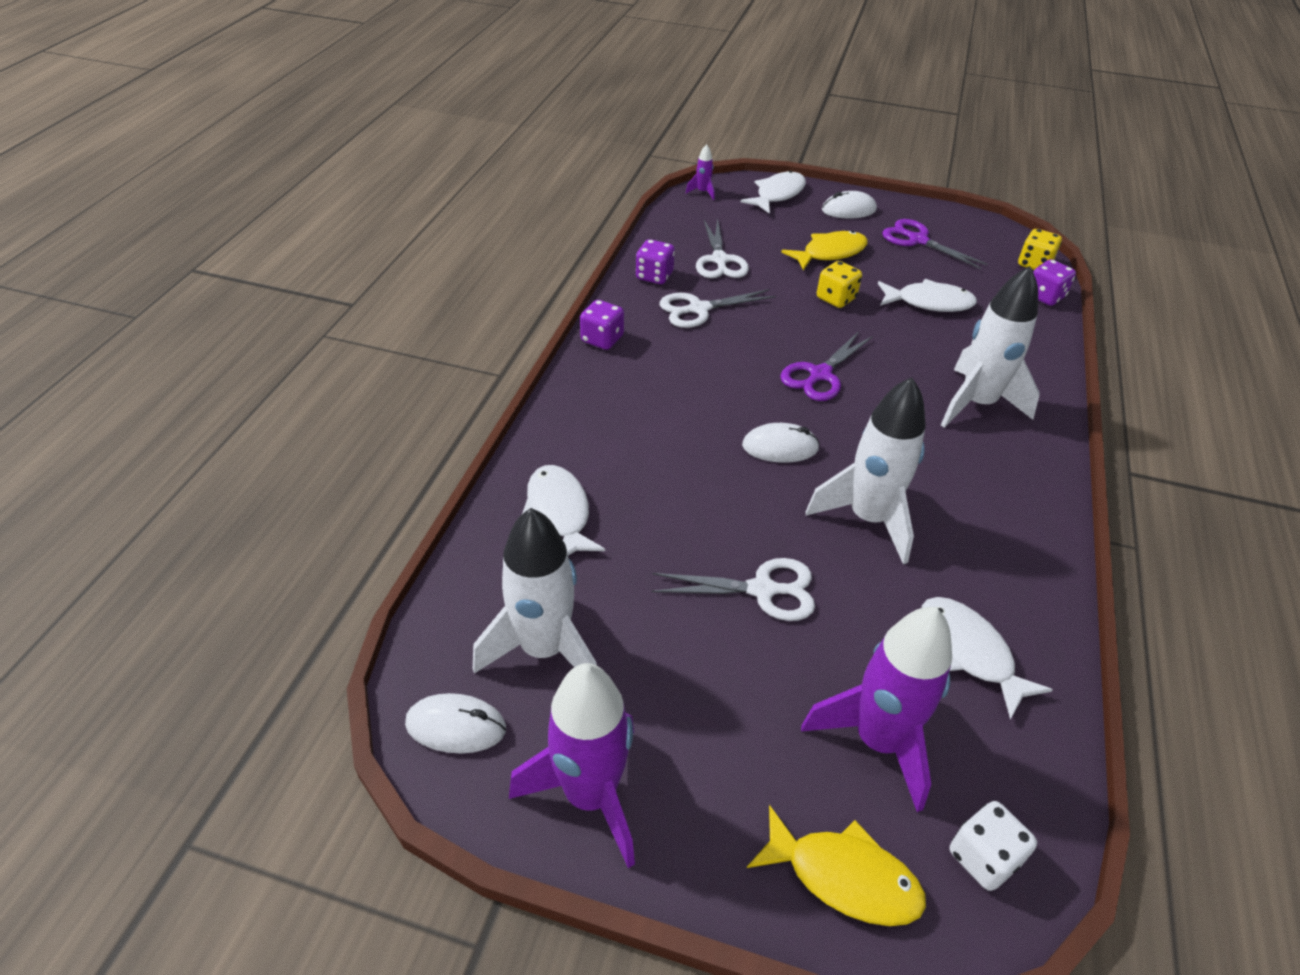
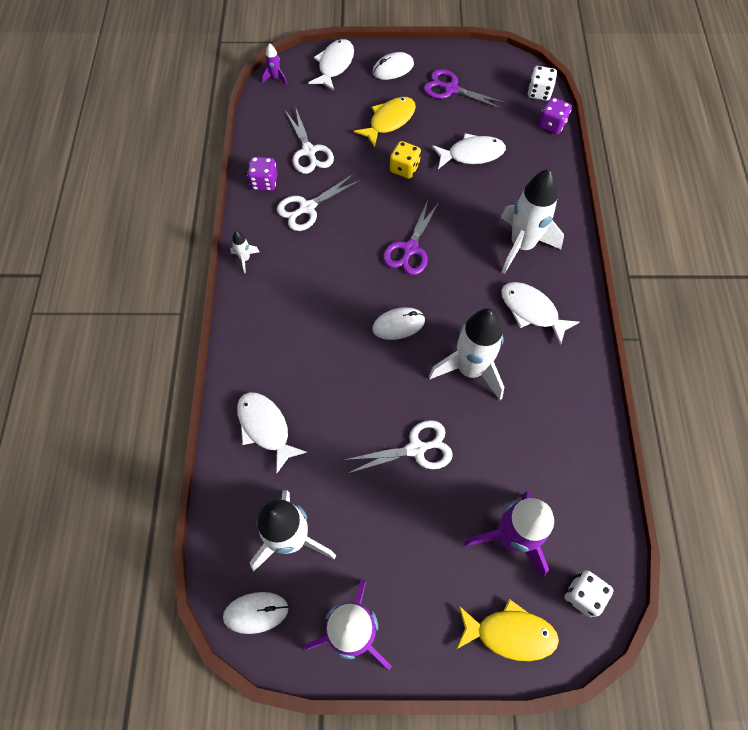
camera: 15 degrees left, 20 degrees up
purple dice [580,300,624,350] -> white rocket [230,231,260,273]
white fish [922,597,1053,719] -> white fish moved to [501,282,580,345]
yellow dice [1018,229,1062,270] -> white dice [528,66,557,101]

